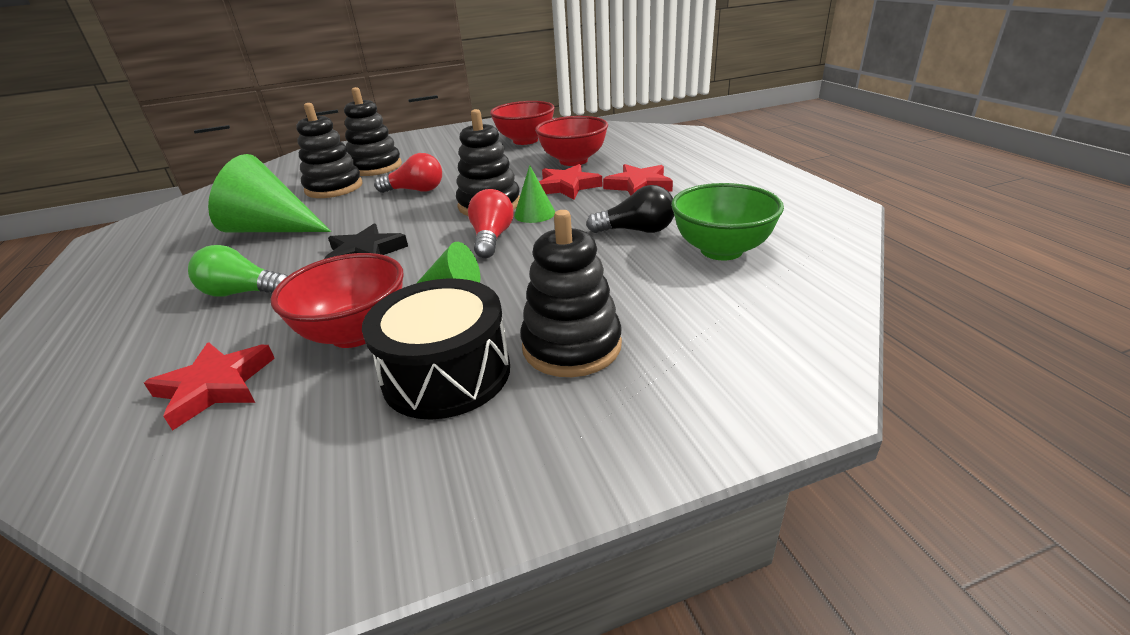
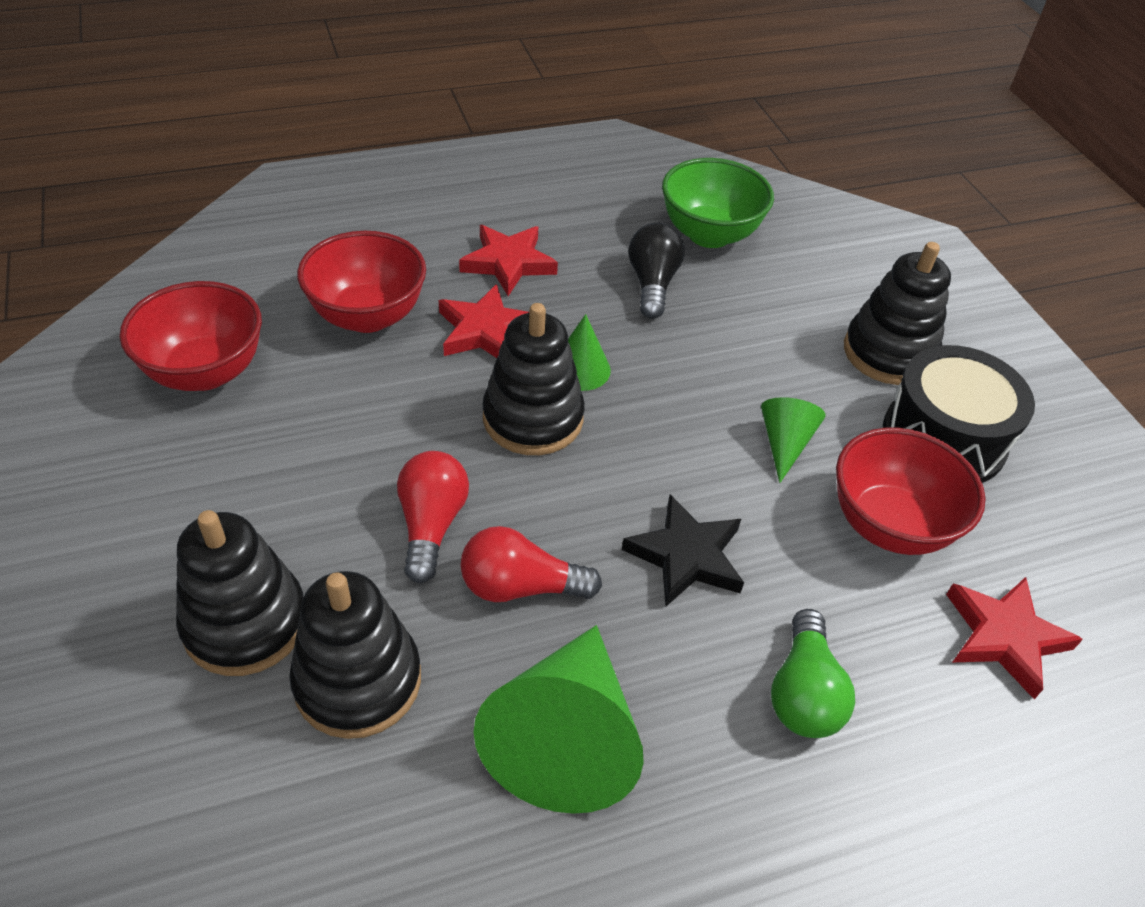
camera: 95 degrees left, 15 degrees up
red light bulb [468,189,514,258] -> red light bulb moved to [460,526,602,602]

